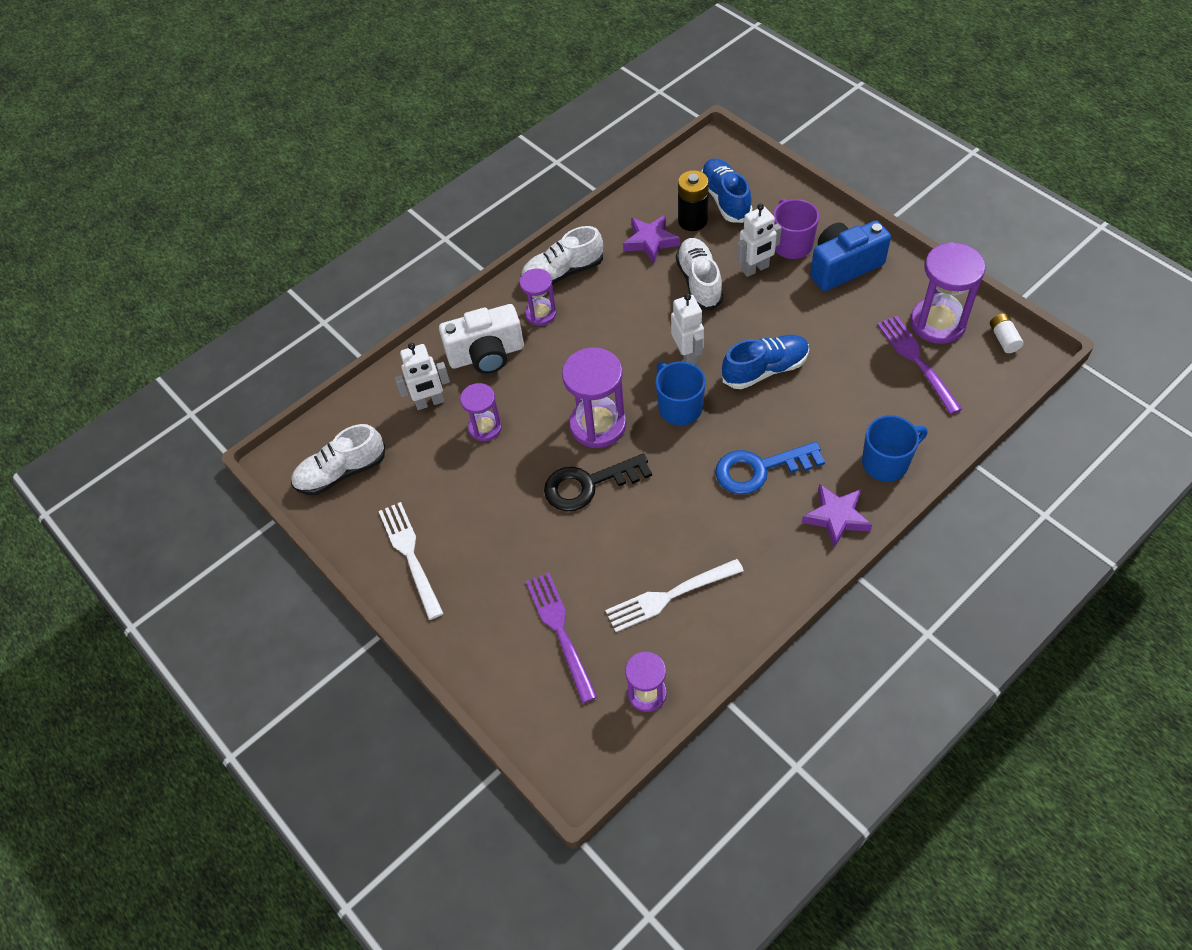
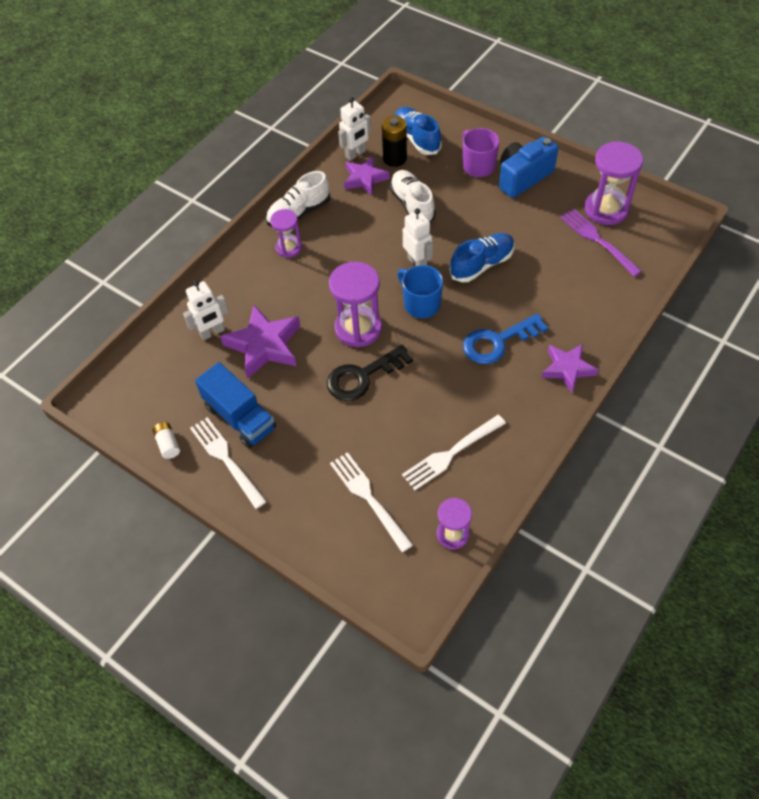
camera: 15 degrees left, 0 degrees up
white shoe [291,424,385,495] -> none
white camera [439,304,524,374] -> none
purple hourglass [460,383,502,441] -> purple star [220,305,300,379]
purple fork [526,572,597,703] -> white fork [330,452,413,552]
white robot [736,204,782,277] -> white robot moved to [338,97,371,161]
blue mug [862,415,927,482] -> none
white battery [990,313,1024,353] -> white battery moved to [153,422,180,459]
none -> blue truck [195,362,276,448]

